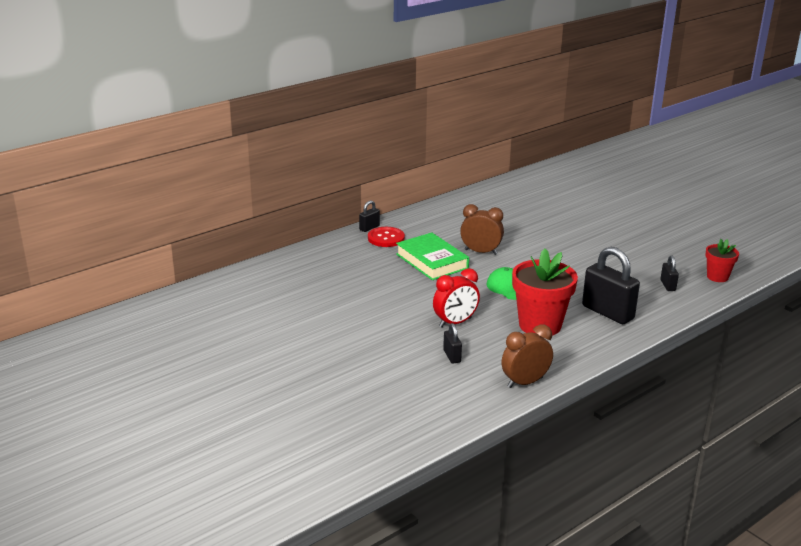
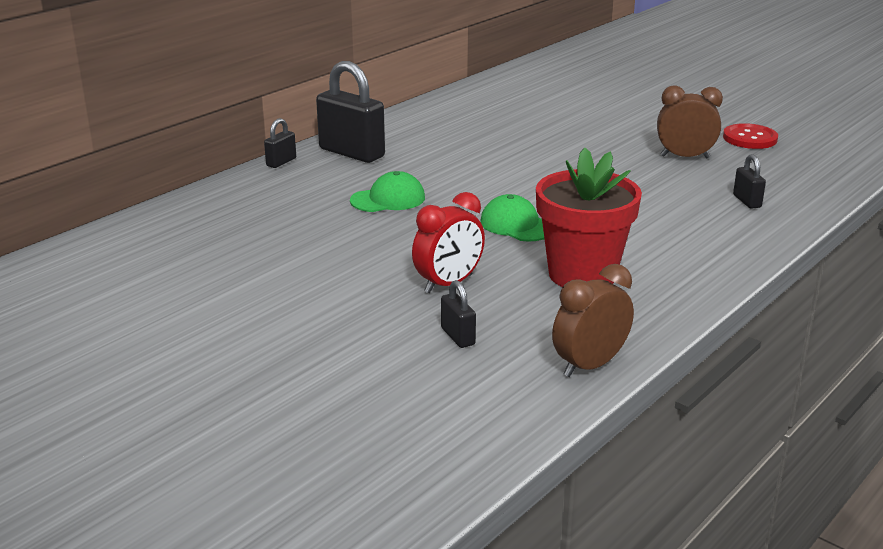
camera: 10 degrees left, 0 degrees up
red button [368,227,405,247] -> red button moved to [723,123,778,149]
green book [396,232,469,280] -> green cap [350,171,425,212]
brown clock [460,204,504,255] -> brown clock moved to [657,86,723,158]
black padlock [582,247,640,324] -> black padlock moved to [316,61,385,163]
red flower pot [706,239,739,282] -> none

